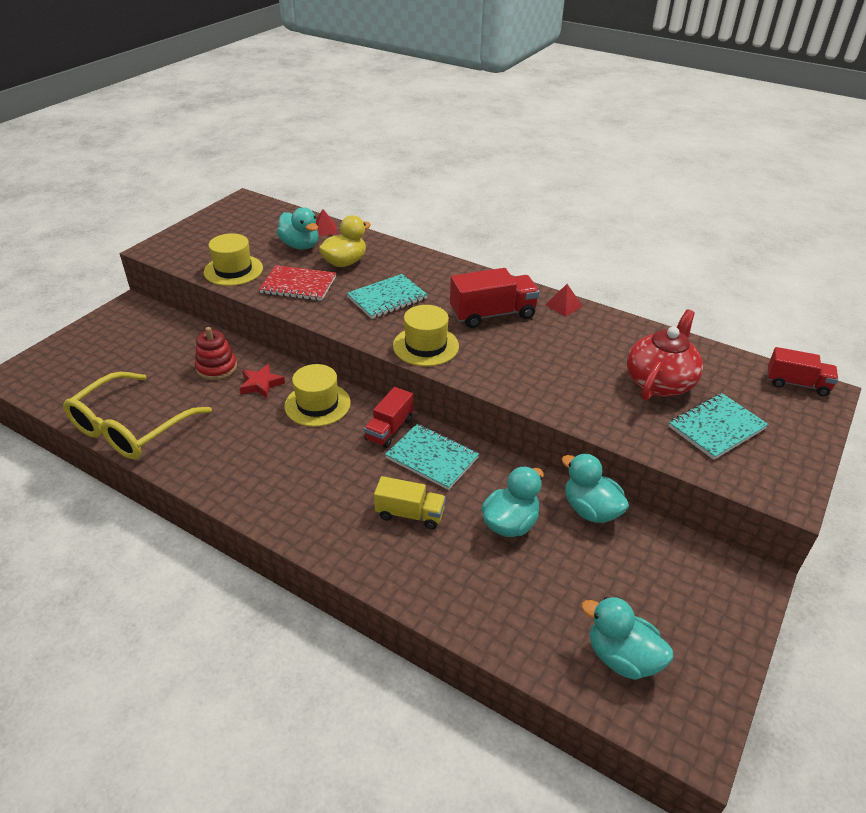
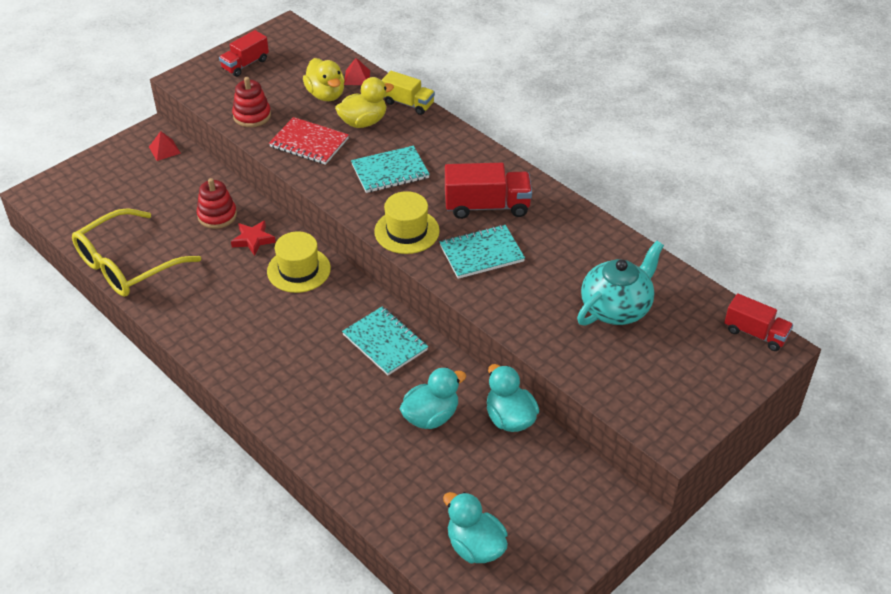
camera: 15 degrees right, 5 degrees up
yellow hat [204,233,263,286] -> red stacking toy [232,77,271,127]
turquoise duck [277,207,319,250] -> yellow duck [303,58,345,101]
red truck [364,387,413,448] -> red truck moved to [219,30,269,77]
yellow truck [374,476,446,530] -> yellow truck moved to [382,71,435,115]
red pyramid [545,284,583,317] -> red pyramid moved to [149,131,181,161]
red teapot [627,309,703,400] -> turquoise teapot [577,241,664,326]
turquoise notebook [669,393,769,460] -> turquoise notebook moved to [440,225,525,279]

